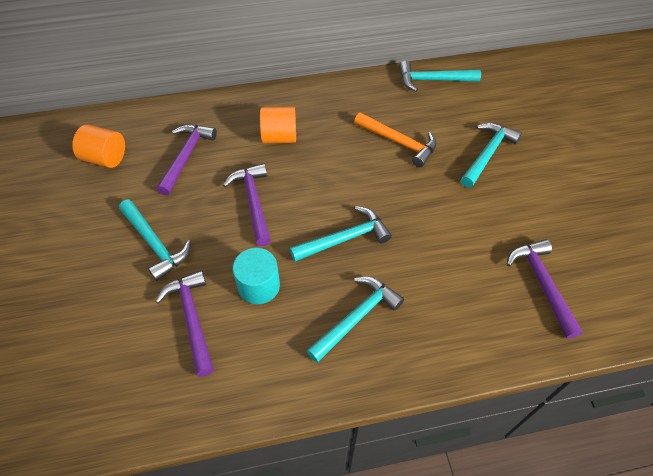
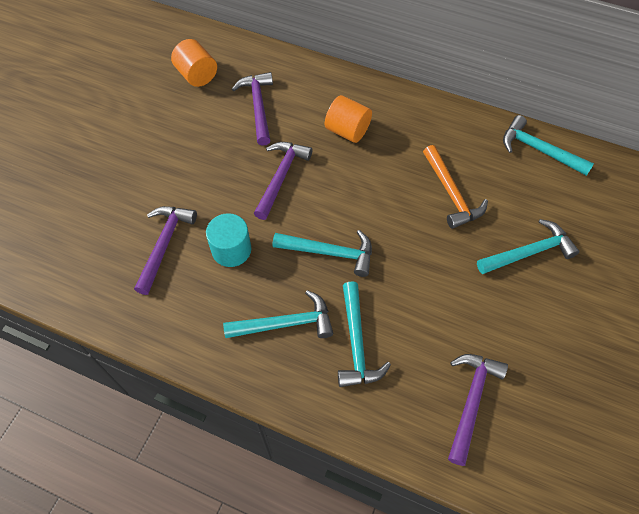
camera: 35 degrees right, 5 degrees up
turquoise hammer [119,199,191,281] -> turquoise hammer moved to [338,282,391,387]
purple hammer [157,124,217,195] -> purple hammer turned 60 degrees counterclockwise [232,72,273,146]

